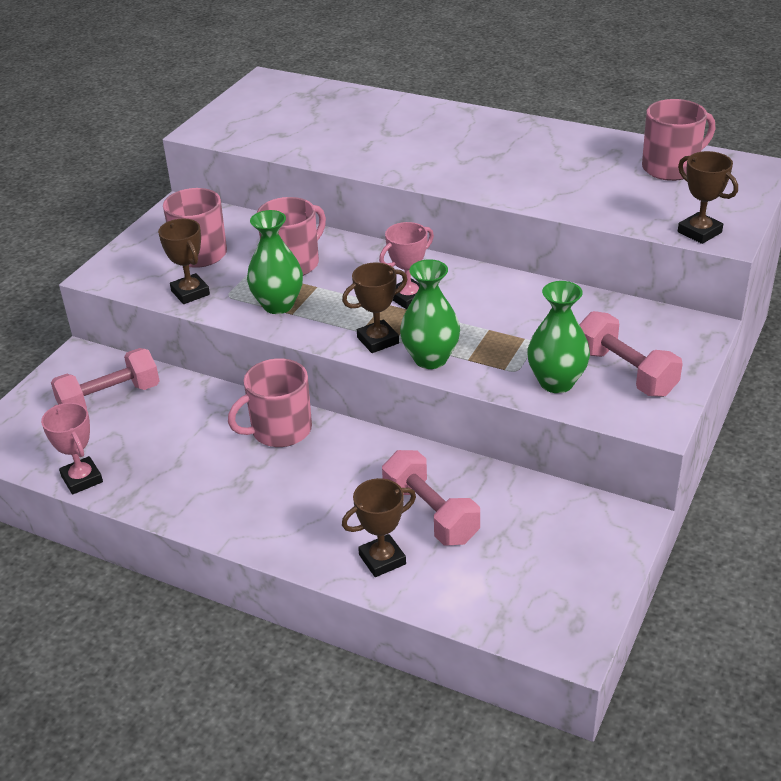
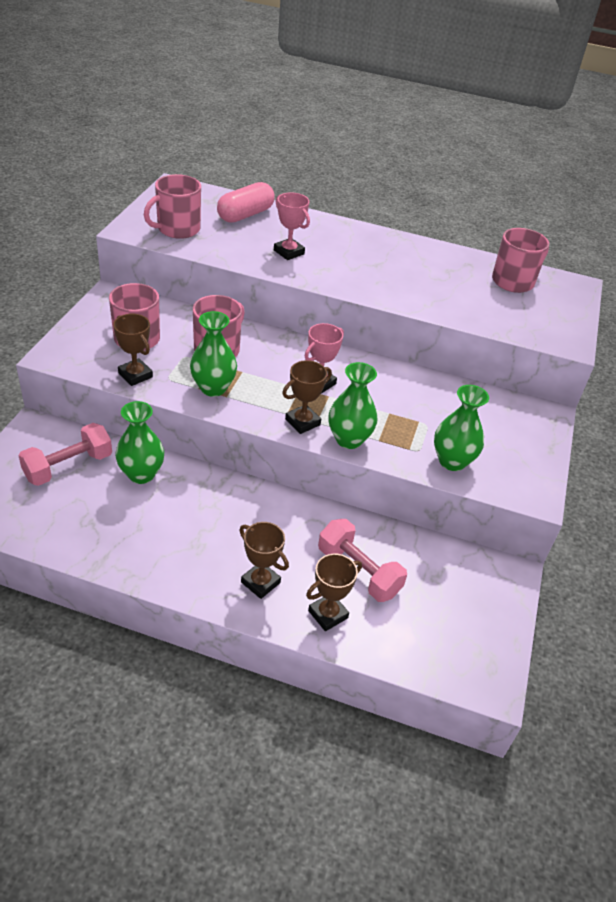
camera: 15 degrees left, 5 degrees up
pink trophy [41,403,103,495] -> pink trophy moved to [274,192,310,260]
pink mug [228,358,312,447] -> pink mug moved to [144,174,201,239]
pink dumbbell [579,311,683,397] -> none
brown trophy [678,151,738,244] -> brown trophy moved to [239,522,289,599]
none -> green vase [115,401,164,484]
none -> pink capsule [217,182,275,223]

